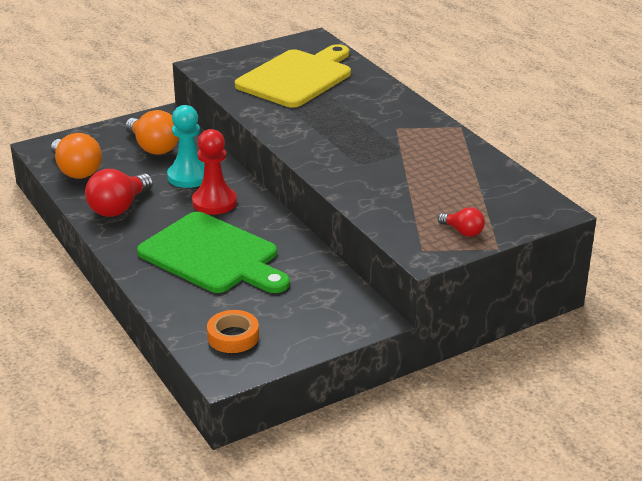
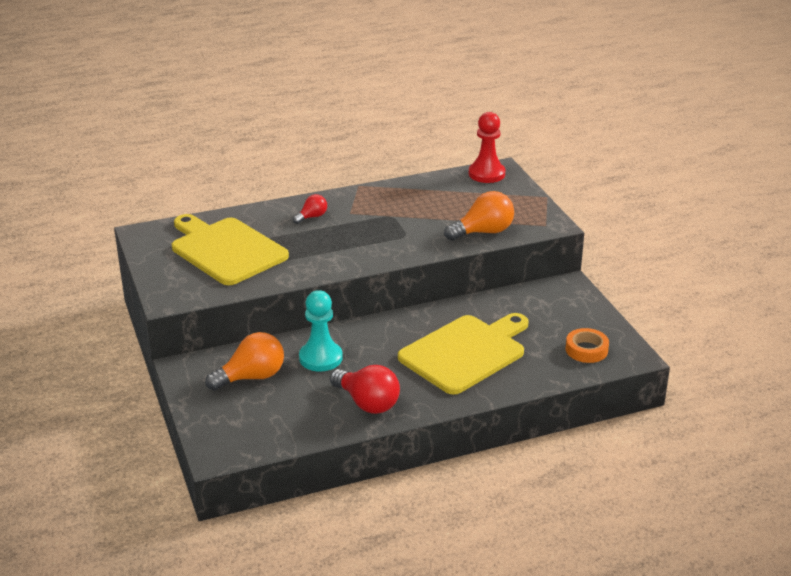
camera: 80 degrees left, 0 degrees up
orange light bulb [51,133,102,179] -> orange light bulb moved to [444,191,514,241]
green cutting board [137,212,290,293] -> yellow cutting board [398,313,529,395]
red pawn [192,129,237,215] -> red pawn moved to [469,112,505,183]
red light bulb [438,207,485,237] -> red light bulb moved to [293,194,327,224]

